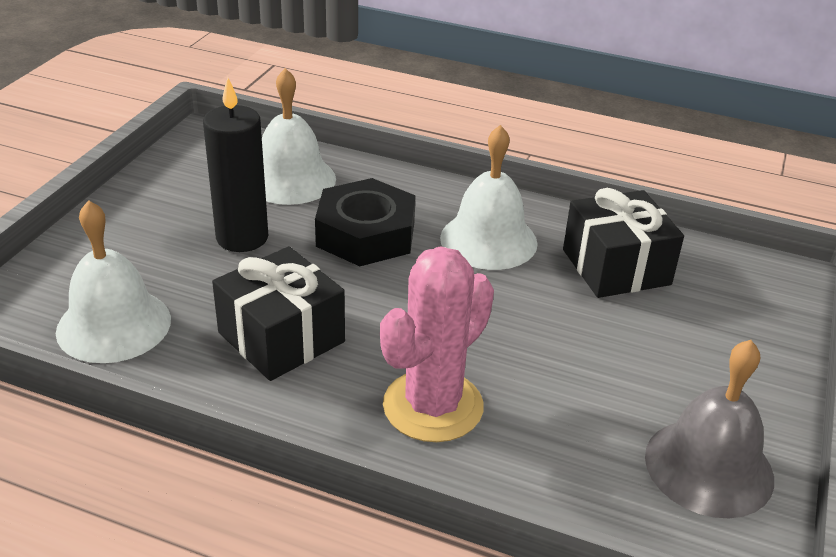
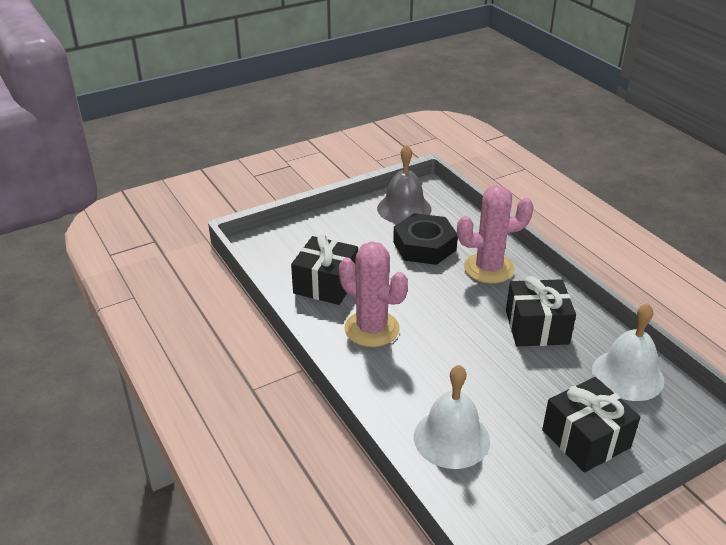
camera: 140 degrees left, 0 degrees up
black candle [203,78,268,252] -> none
black nut [315,178,416,266] -> black nut moved to [393,213,458,265]
white bell [440,125,538,270] -> pink cactus [339,241,408,347]
none -> black gift [542,377,640,473]

